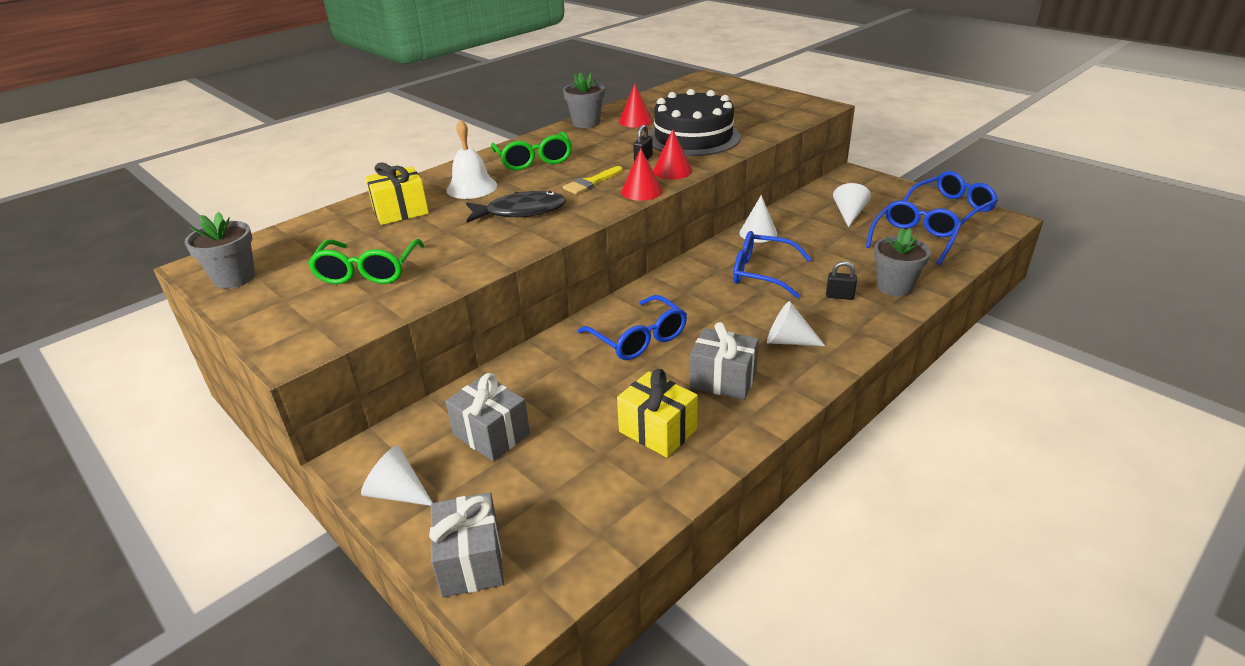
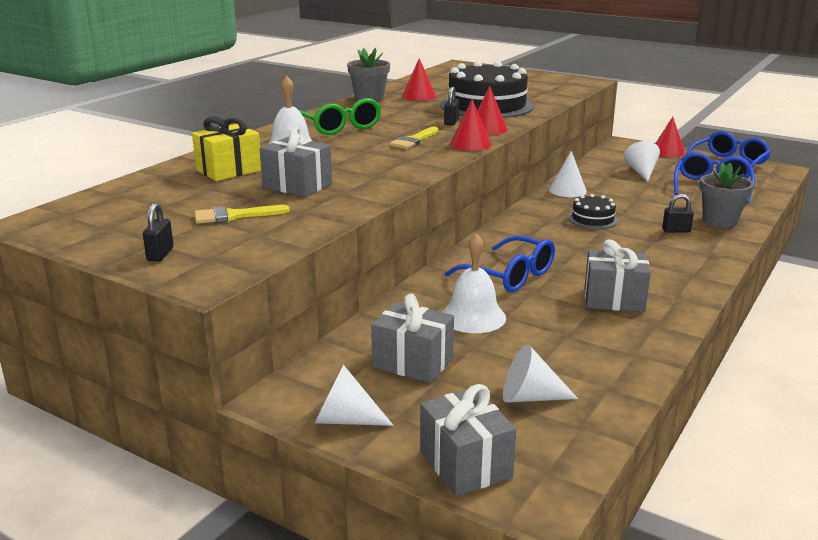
camera: 15 degrees left, 10 degrees down
grey flower pot [185,212,255,289] -> none
green glasses [308,239,424,284] -> yellow brush [194,205,290,224]
black fish [466,191,566,223] -> none
yellow gift [617,369,698,457] -> none
blue glasses [733,231,811,298] -> black cake [568,194,619,229]
white cone [767,301,825,346] -> white cone moved to [503,345,578,403]
none -> black padlock [143,203,174,261]
none -> grey gift [260,127,332,197]
none -> white bell [442,233,506,333]
none -> red cone [655,117,685,157]

